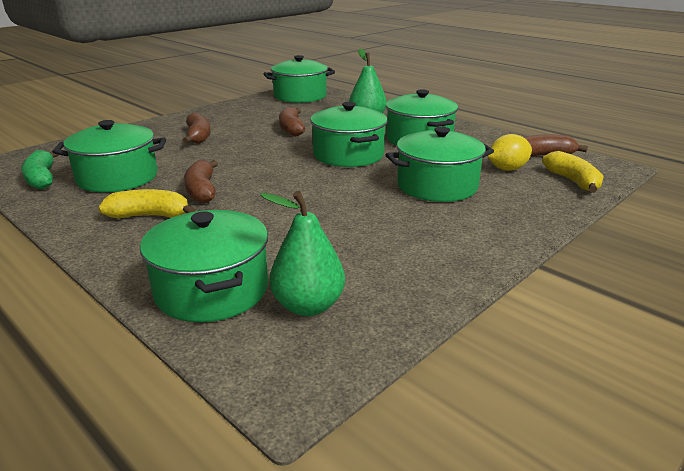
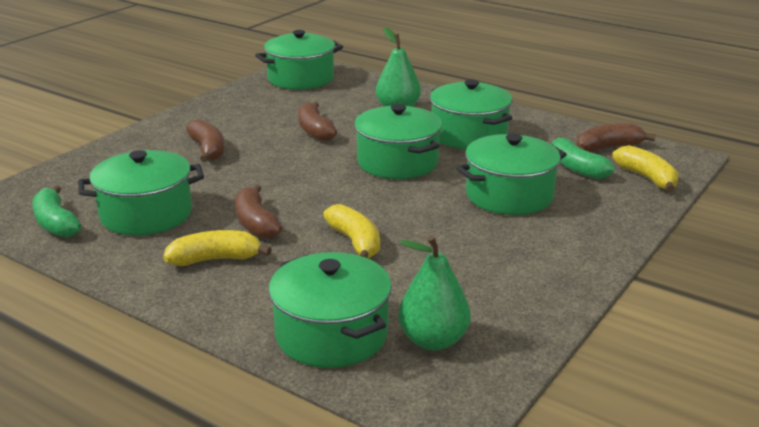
camera: 10 degrees left, 0 degrees up
yellow lemon [488,134,532,171] -> green banana [551,136,615,179]
none -> yellow banana [323,204,380,258]

